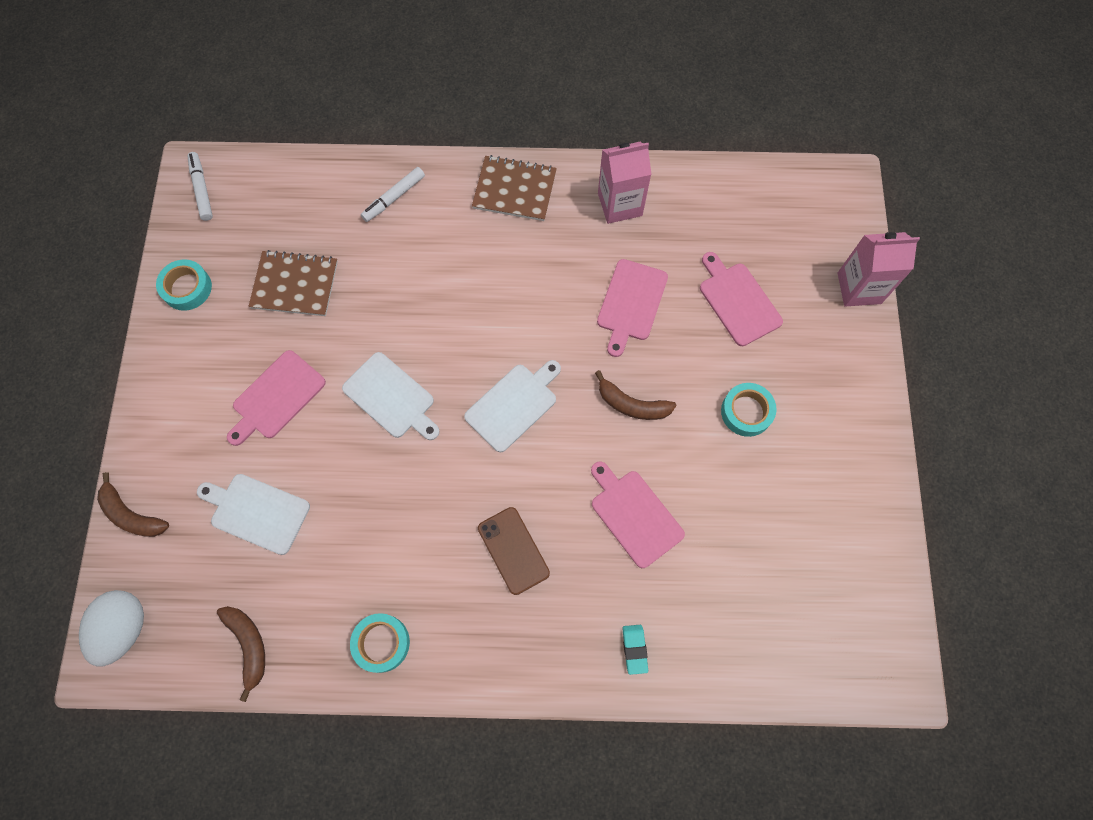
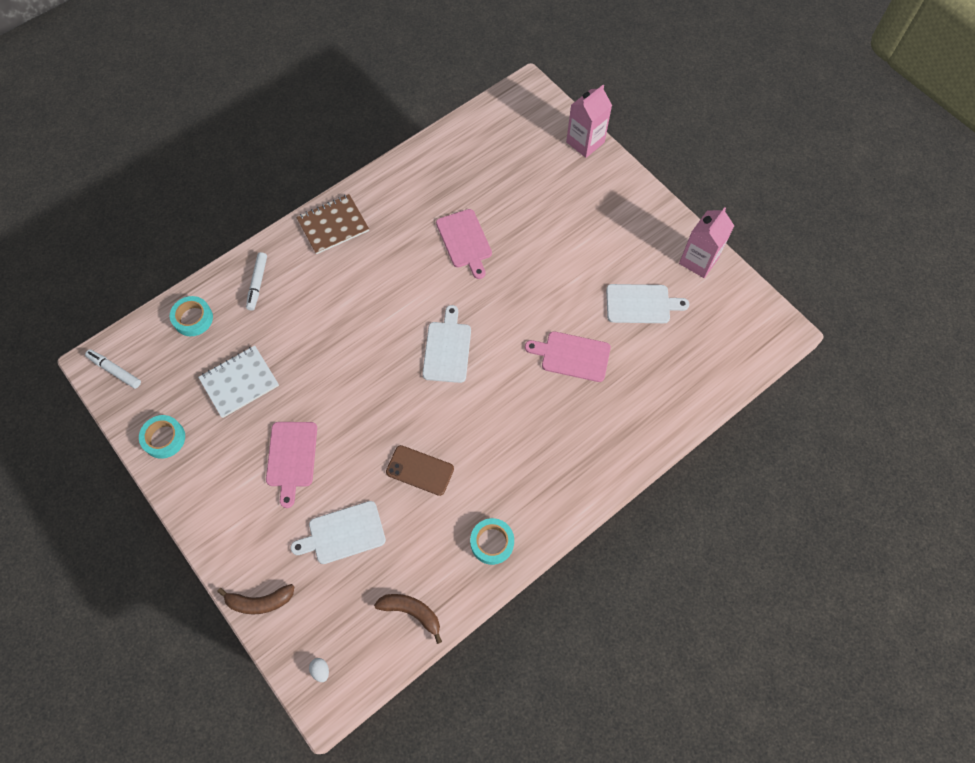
camera: 40 degrees left, 5 degrees down
white egg [79,590,144,666] -> white egg [309,658,329,682], size x0.41
brown notebook [249,250,338,316] -> white notebook [198,346,279,418]
white cutting board [342,352,440,440] -> white cutting board moved to [606,284,689,323]
brown phone [478,507,550,595] -> brown phone moved to [386,445,454,496]
brown banana [595,370,676,420] -> none
pink carton [598,142,652,224] -> pink carton moved to [679,207,734,278]
turquoise eraser [622,625,648,675] -> none
pink cutting board [700,252,783,346] -> none
turquoise tape [721,383,777,437] -> turquoise tape moved to [170,296,213,336]

